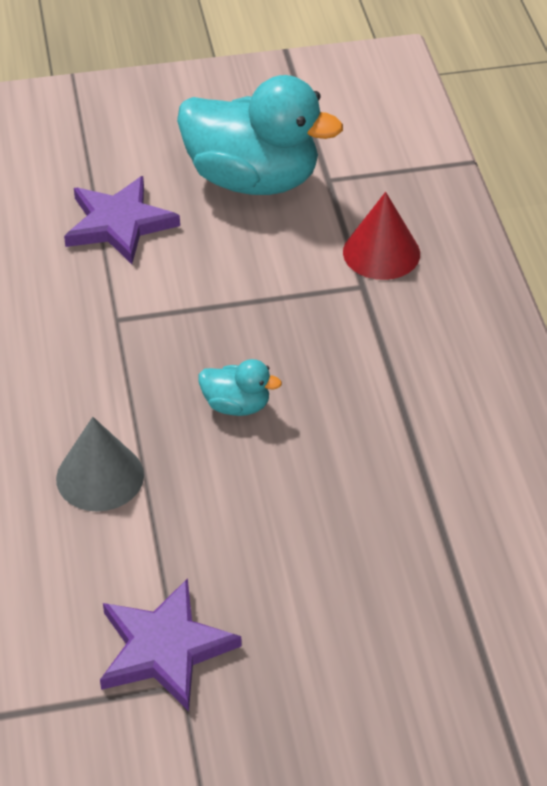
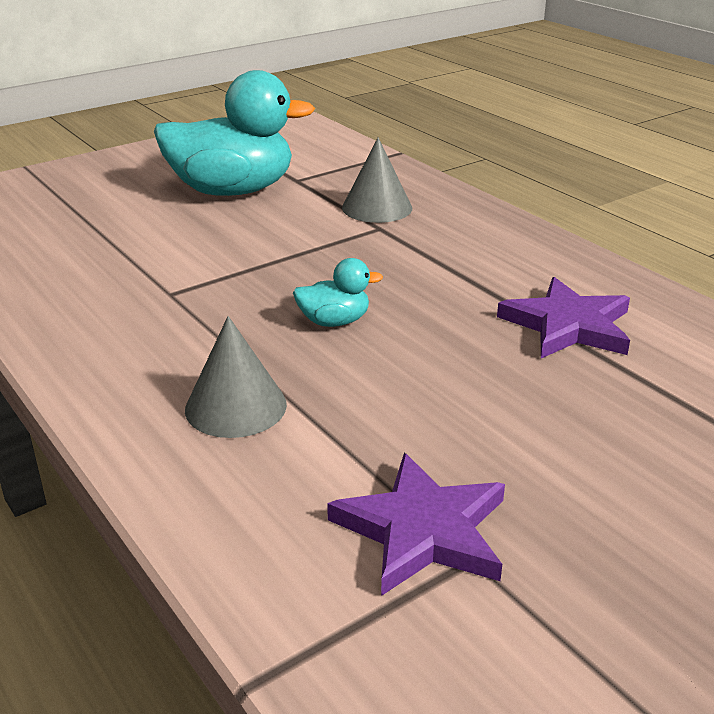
camera: 25 degrees left, 15 degrees down
purple star [64,176,180,264] -> purple star moved to [497,277,630,358]
red cone [343,192,420,280] -> grey cone [342,137,412,223]

